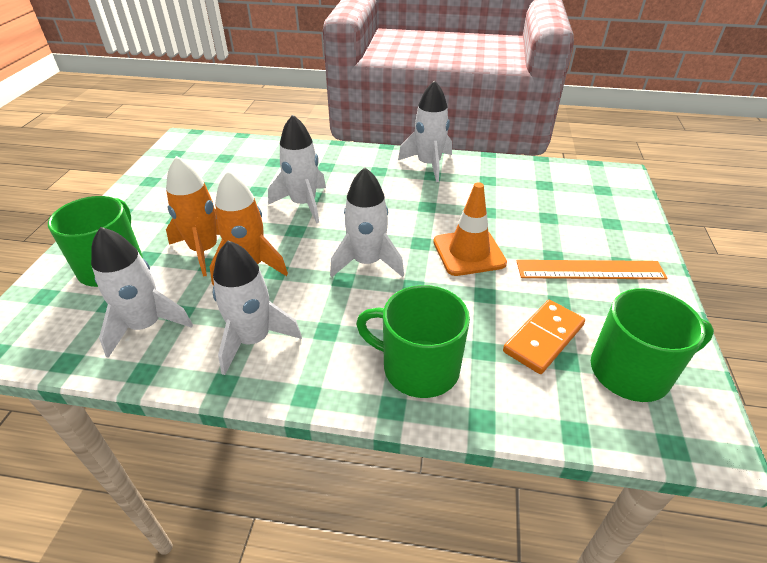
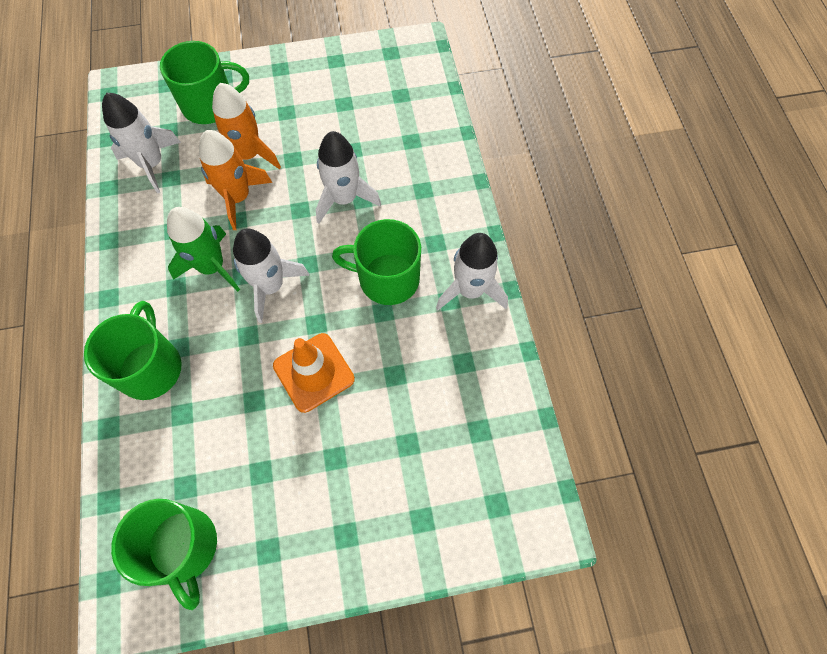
camera: 70 degrees right, 25 degrees up
white rocket [213,240,302,375] -> none
orange domino [503,300,585,374] -> none
orange ruler [517,260,668,279] -> none
none -> green rocket [167,207,240,292]
none -> green mug [332,219,421,305]

